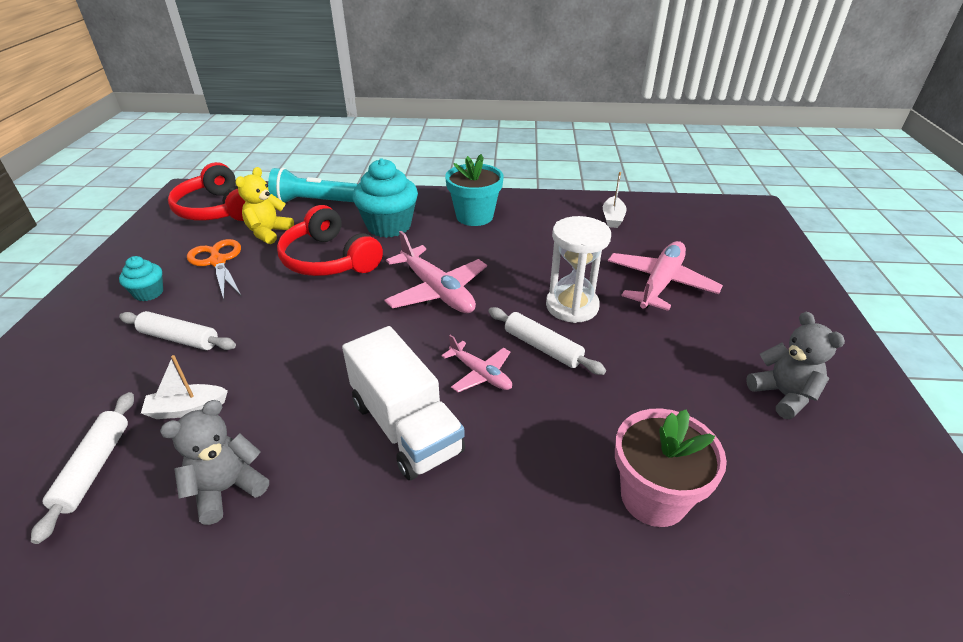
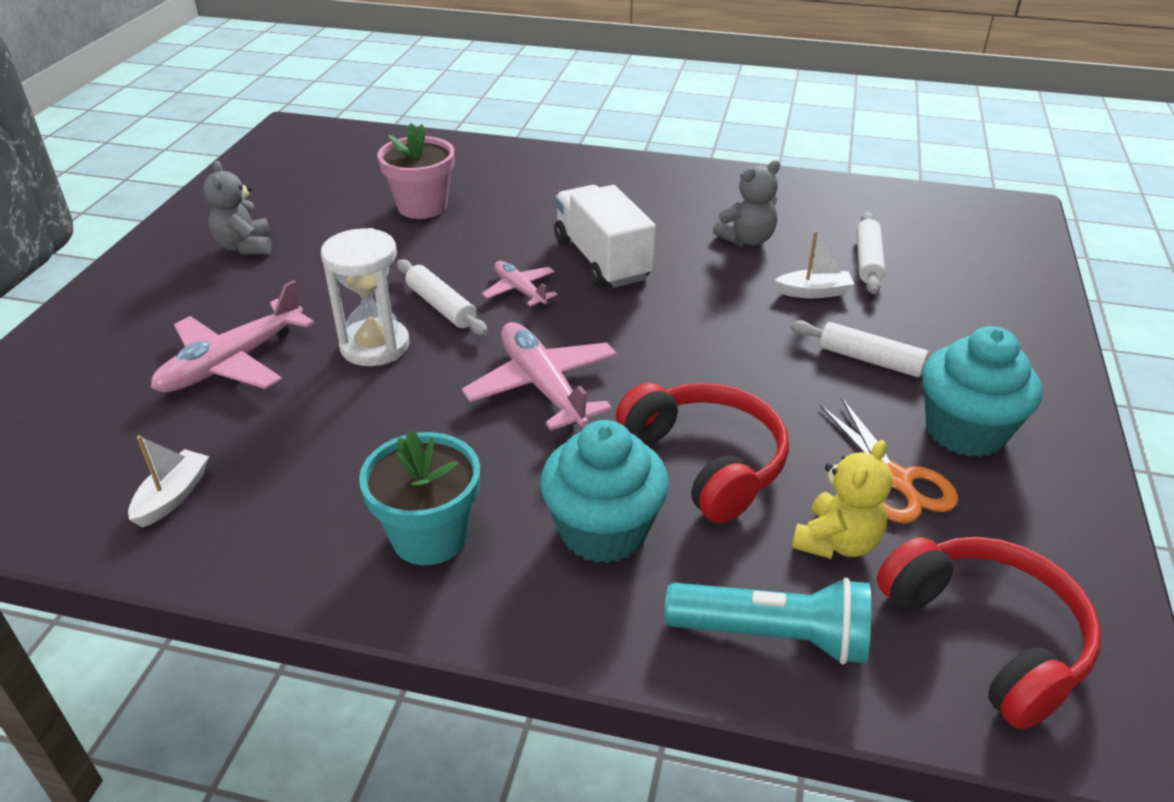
camera: 170 degrees left, 0 degrees up
turquoise cupcake [119,256,163,301] -> turquoise cupcake [922,326,1042,457], size x1.92

